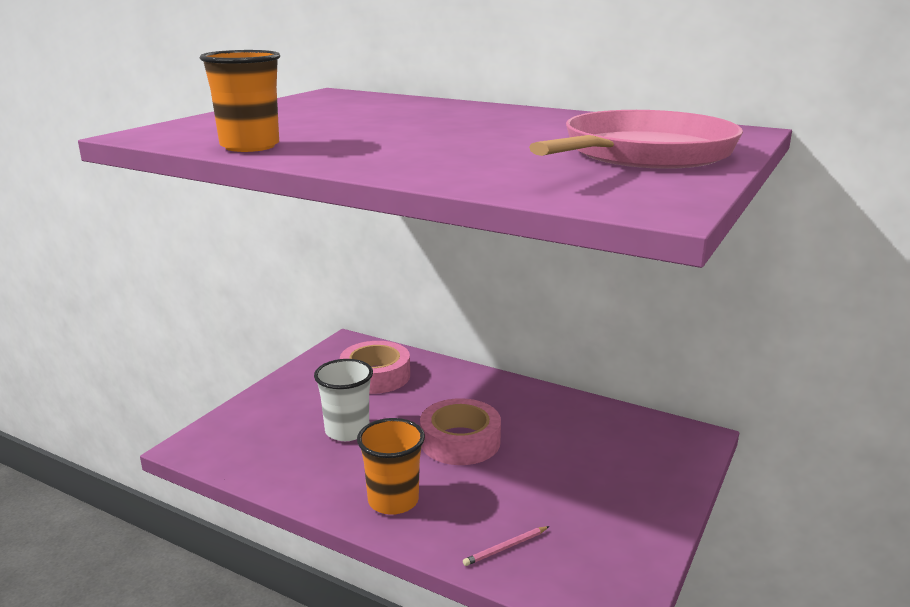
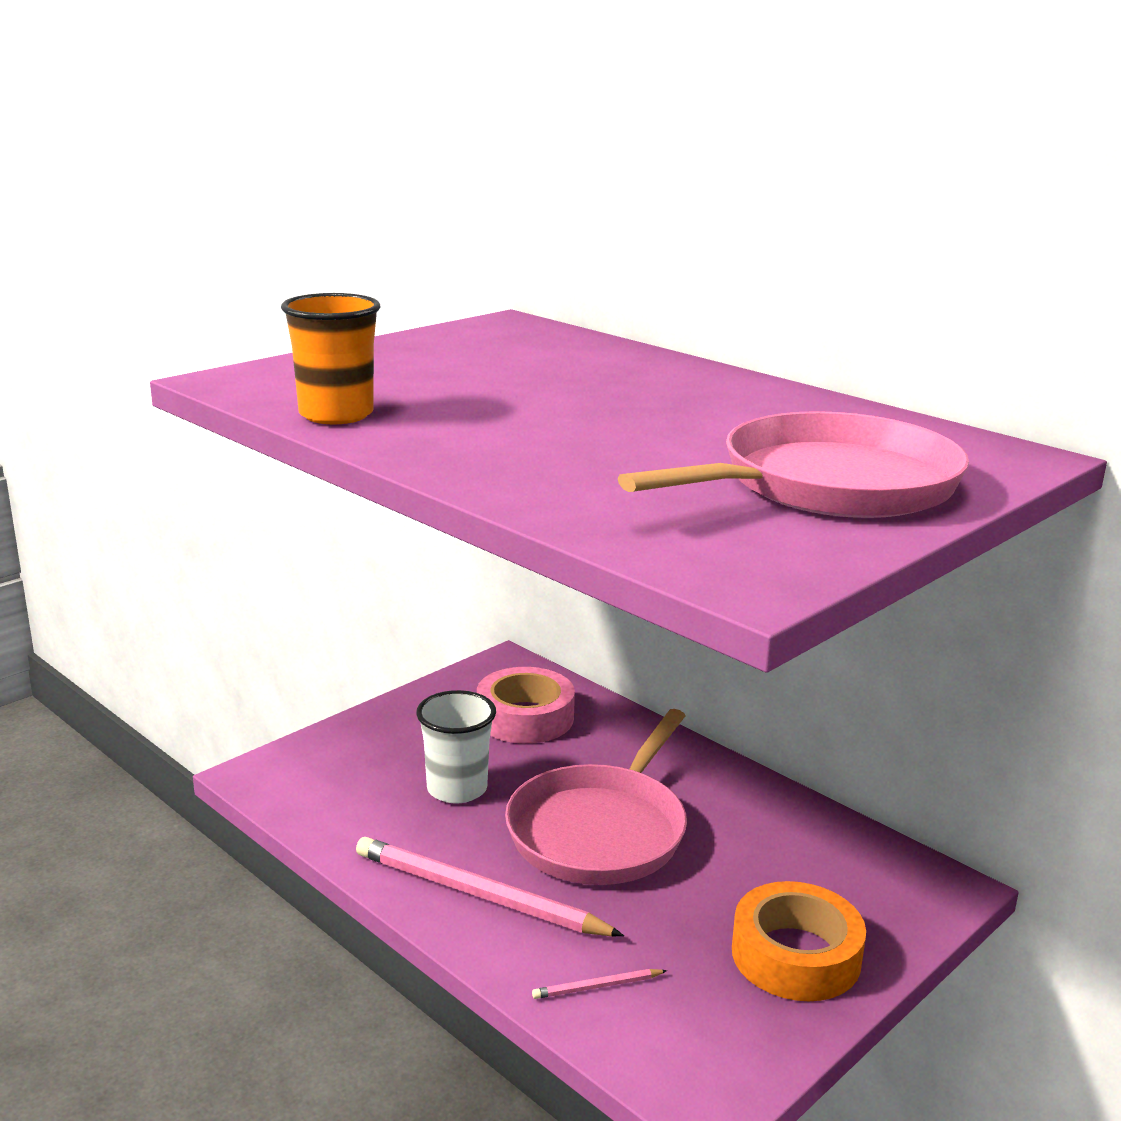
camera: 15 degrees right, 0 degrees up
orange cup [357,418,425,515] -> pink pencil [356,837,624,936]
pink tape [420,398,501,465] -> pink pan [505,709,687,885]
none -> orange tape [732,881,866,1001]

